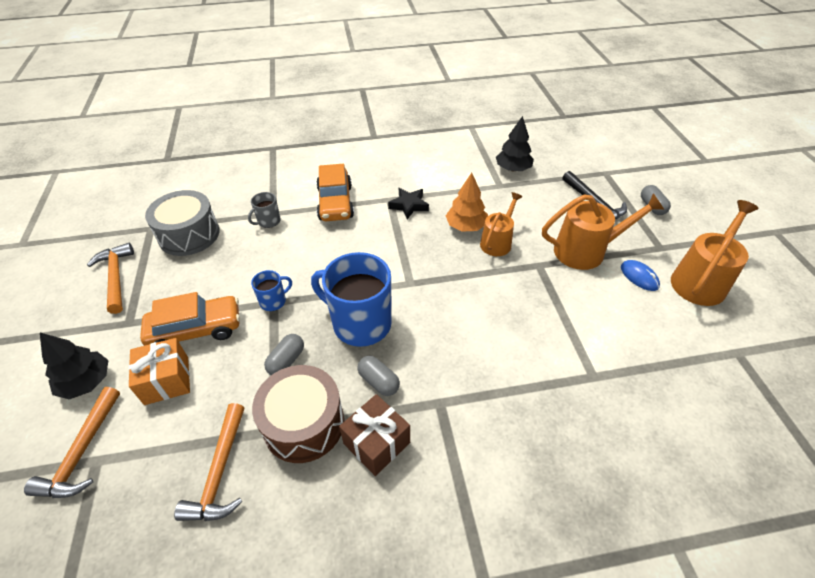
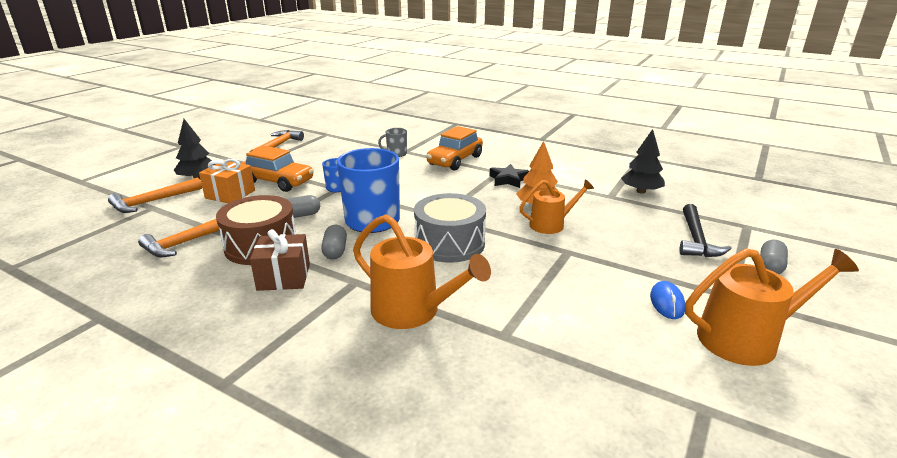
camera: 40 degrees right, 20 degrees down
grey drum [145,190,220,256] -> grey drum moved to [414,193,486,263]
orange watering can [542,193,664,270] -> orange watering can moved to [353,214,491,329]

